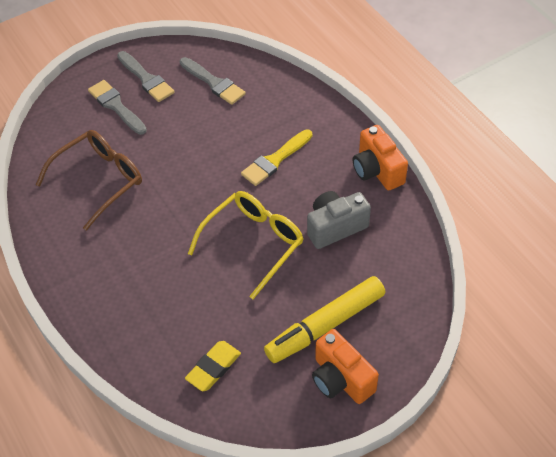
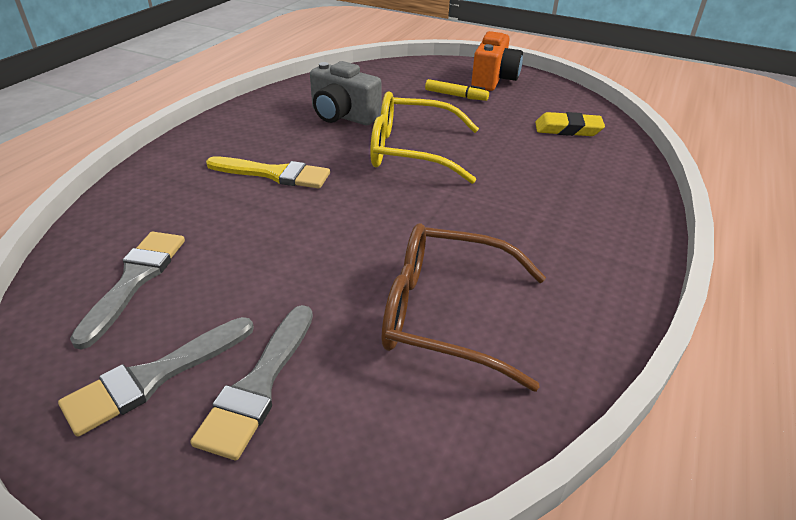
camera: 125 degrees left, 15 degrees down
grey brush [117,51,174,102] -> grey brush turned 150 degrees counterclockwise [58,317,254,437]
yellow marker [264,276,386,363] -> yellow marker [425,79,489,101], size x0.47
orange camera [353,125,408,190] -> none

